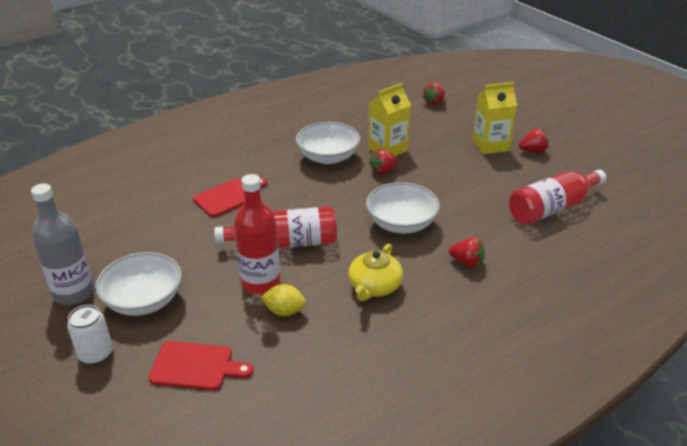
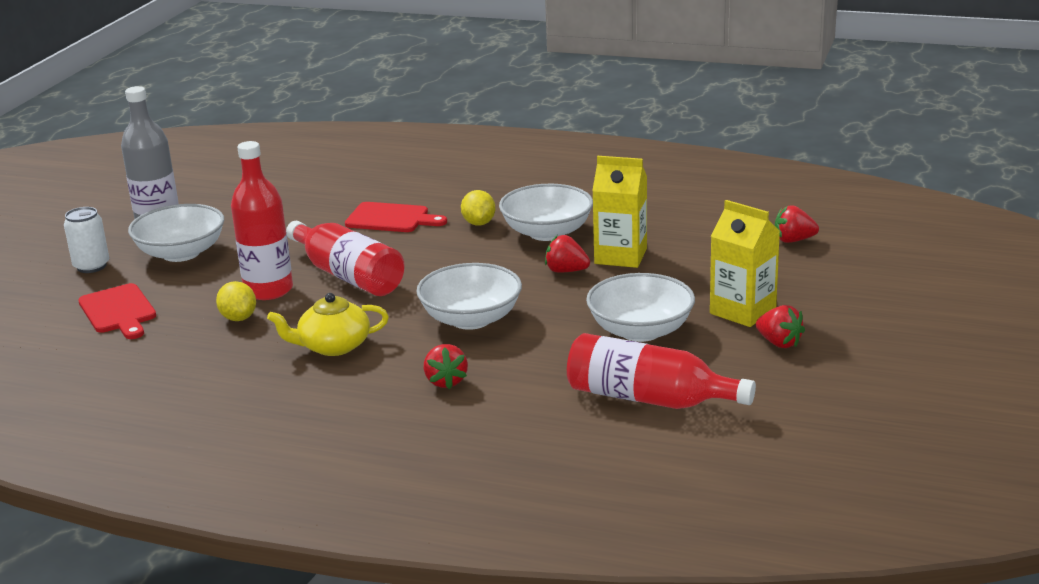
camera: 55 degrees right, 10 degrees down
none -> yellow lemon [461,190,495,226]
none -> white bowl [586,273,695,342]

